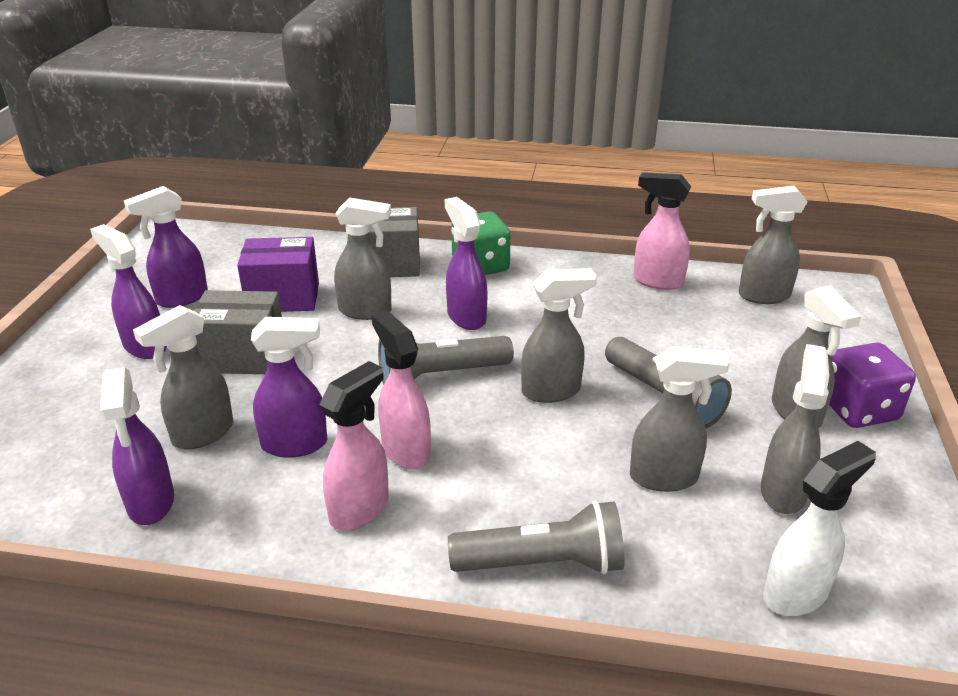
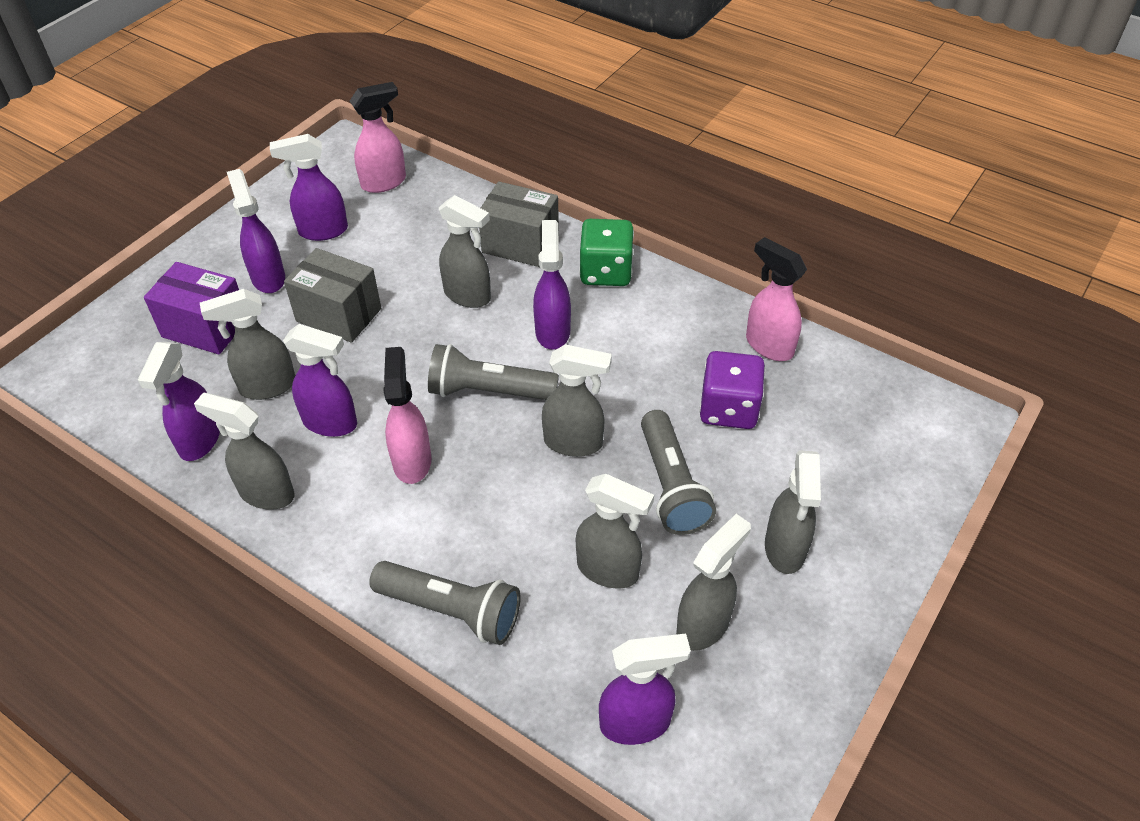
camera: 25 degrees right, 15 degrees up
purple box [237,237,319,312] -> purple box moved to [144,262,239,354]
pink spray bottle [319,361,389,531] -> pink spray bottle moved to [350,82,406,193]
grey spray bottle [739,186,807,304] -> grey spray bottle moved to [194,392,295,510]
white spray bottle [763,441,876,616] -> purple spray bottle [599,634,691,745]
purple dice [829,342,916,428] -> purple dice moved to [699,351,765,429]

